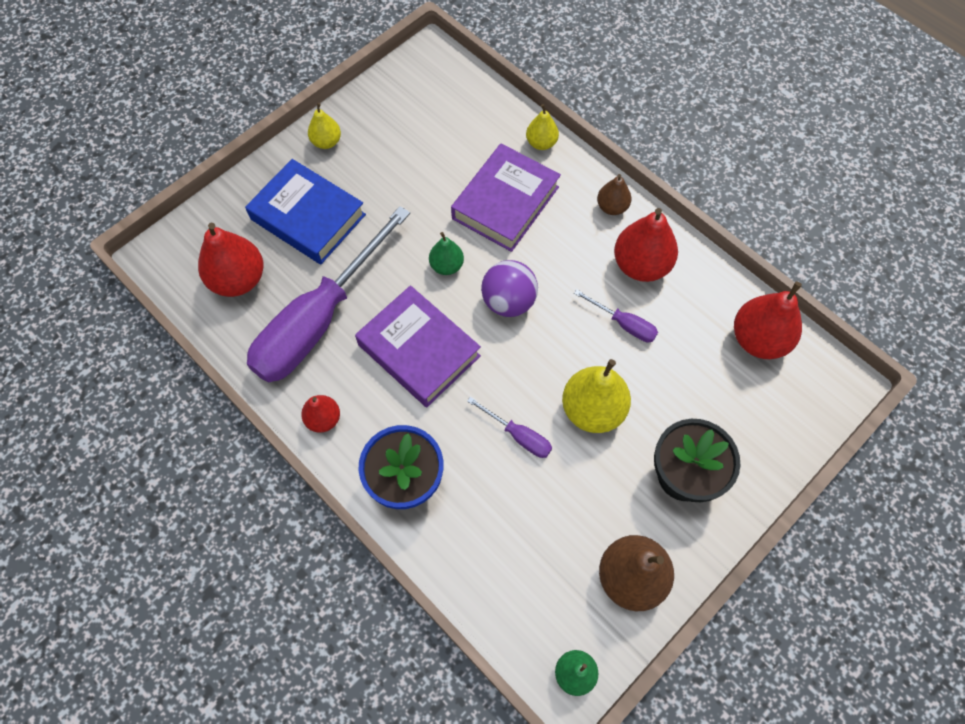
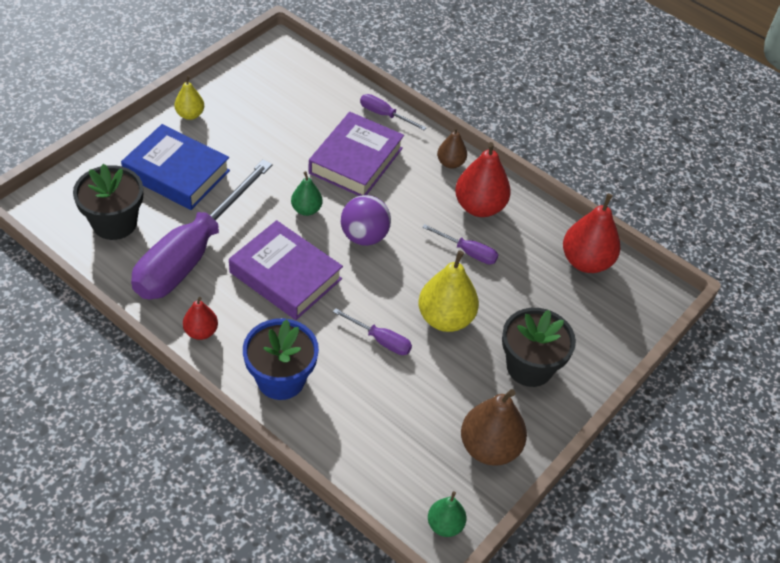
camera: 10 degrees left, 15 degrees down
red pear [198,223,264,297] -> black flower pot [73,164,143,240]
yellow pear [526,104,559,150] -> purple screwdriver [360,94,426,130]

